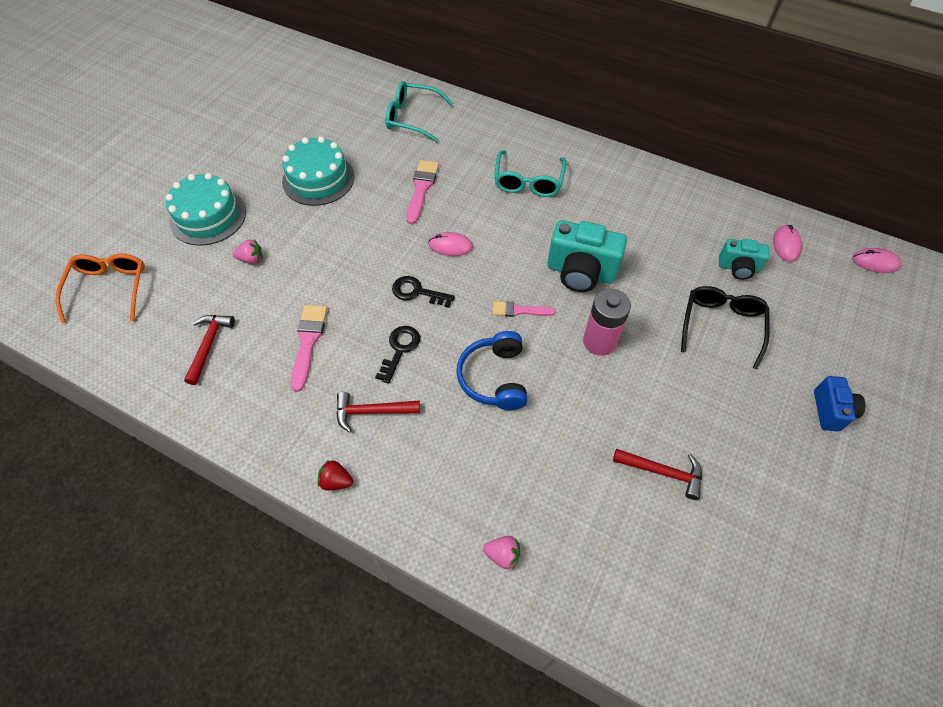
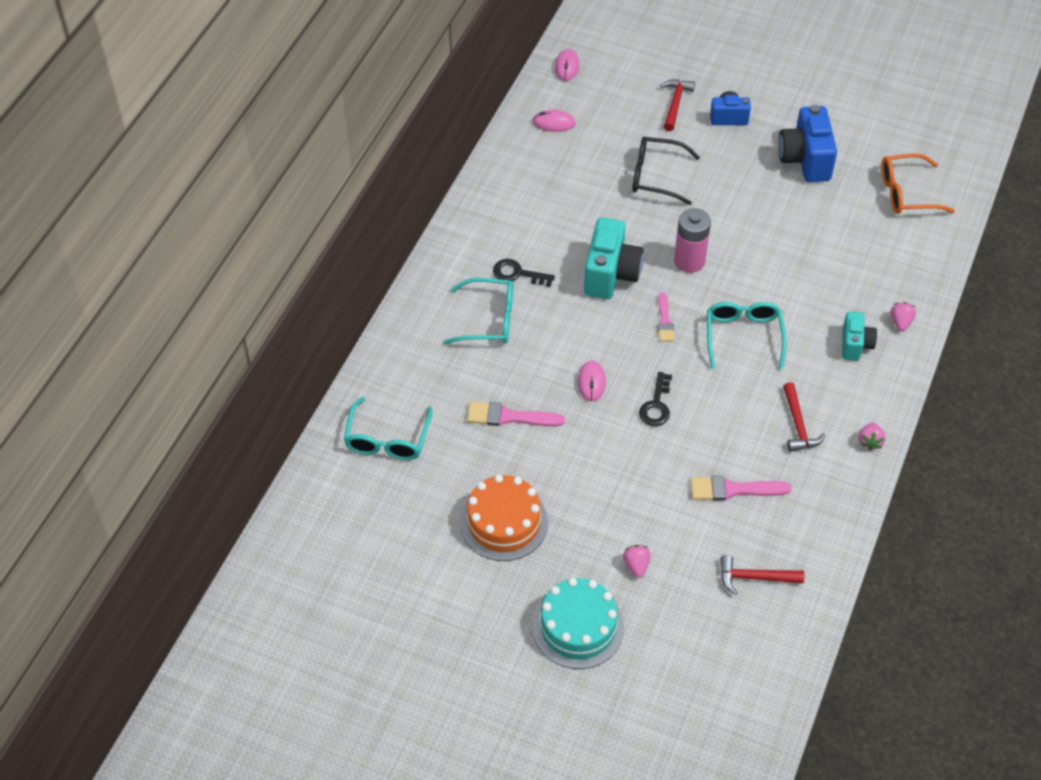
camera: 95 degrees left, 5 degrees down
orange glasses [56,254,145,323] -> orange glasses moved to [881,153,955,214]
turquoise cake [282,136,354,206] -> orange cake [460,474,548,561]
red strawberry [318,460,353,490] -> pink strawberry [859,422,886,451]
black key [375,326,420,384] -> black key moved to [493,259,555,287]
blue headphones [456,331,527,410] -> turquoise glasses [707,302,787,369]
red hammer [613,449,702,500] -> red hammer moved to [660,79,695,131]
turquoise camera [719,239,769,280] -> turquoise camera moved to [842,311,877,361]
none -> blue camera [778,105,837,182]

